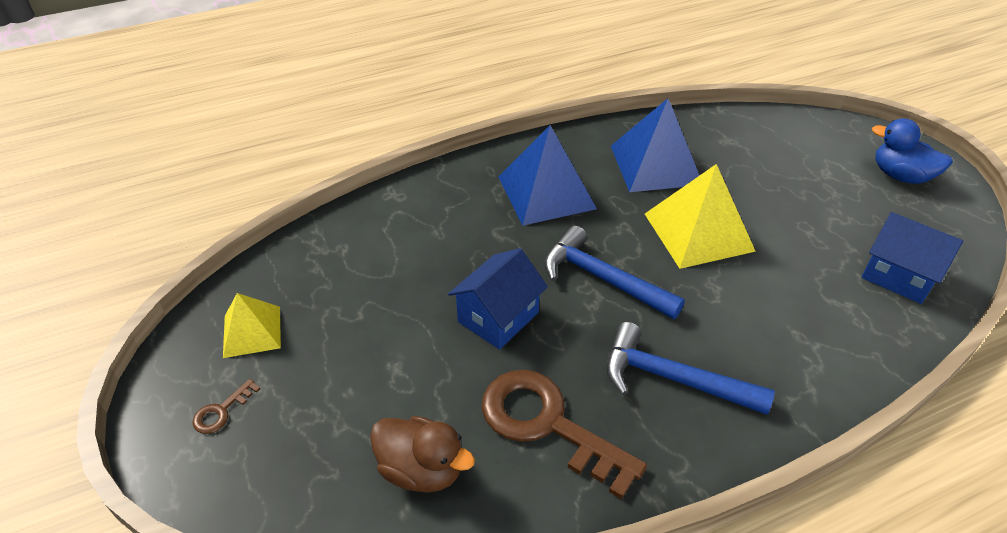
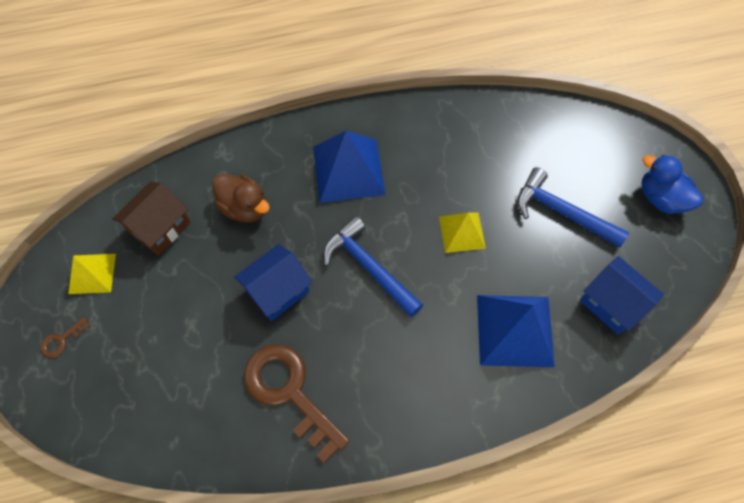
camera: 10 degrees right, 20 degrees up
brown duck [370,416,475,493] -> brown duck moved to [212,174,270,222]
blue hammer [606,322,775,415] -> blue hammer moved to [517,167,629,248]
blue pyramid [611,98,700,192] -> blue pyramid moved to [477,295,555,367]
yellow pyramid [645,164,756,269] -> yellow pyramid [439,212,486,253], size x0.60
none -> brown house [112,181,190,255]

